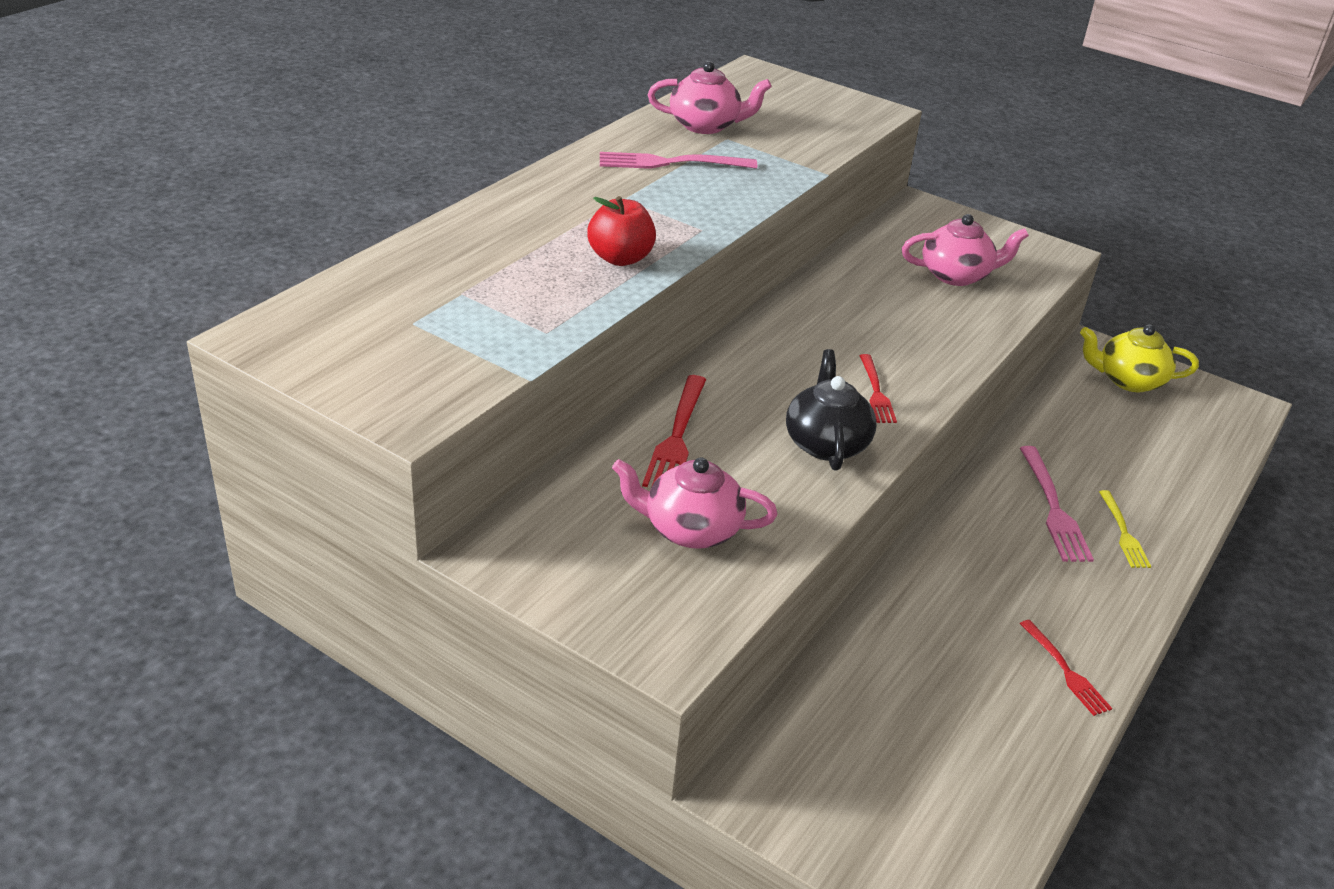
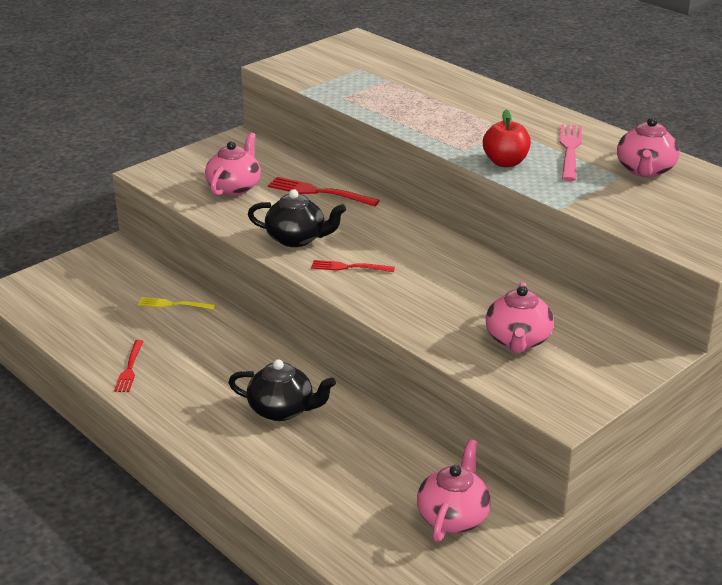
camera: 105 degrees right, 5 degrees down
red apple [587,196,656,266] -> red apple moved to [483,110,531,167]
pink fork [1020,446,1094,562] -> black teapot [228,359,336,421]
red fork [1020,620,1112,716] -> red fork turned 75 degrees counterclockwise [114,340,144,392]
yellow teapot [1080,324,1199,392] -> pink teapot [417,439,491,542]
yellow fork [1099,490,1151,568] -> yellow fork moved to [138,297,216,310]

